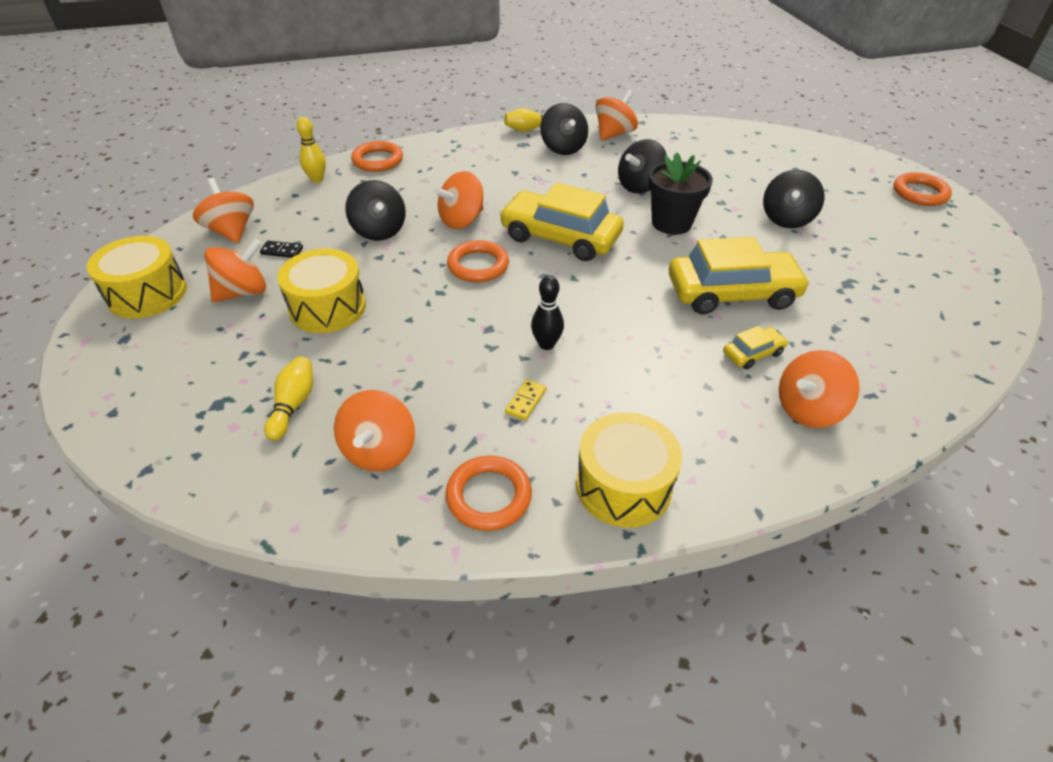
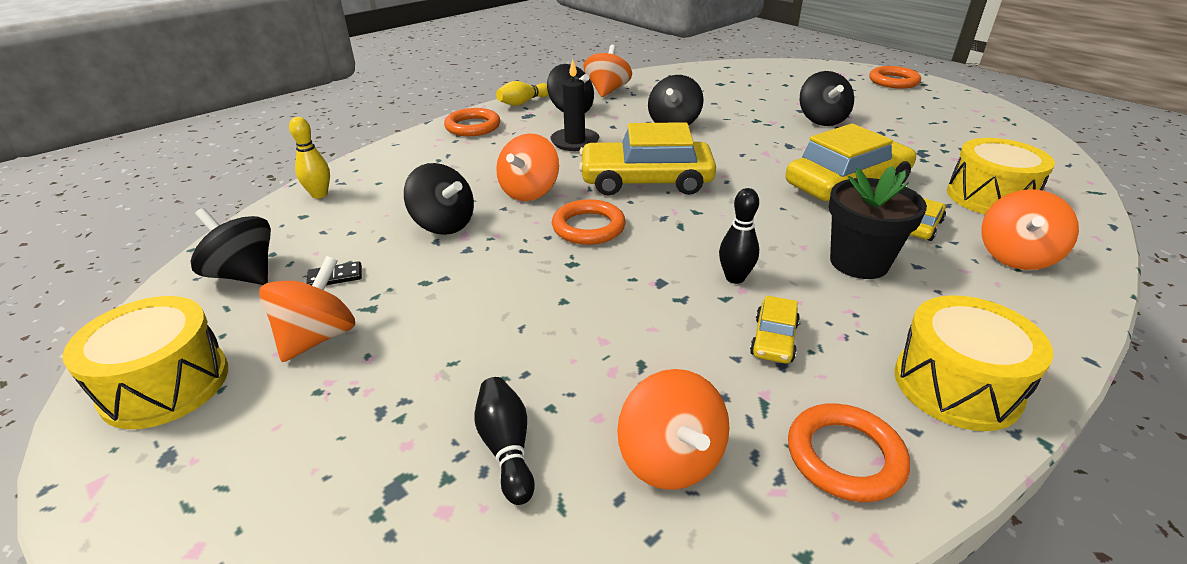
camera: 25 degrees left, 10 degrees down
orange spinning top [193,178,254,243] -> black spinning top [190,208,271,285]
yellow bowling pin [264,356,313,441] -> black bowling pin [475,377,535,505]
yellow drum [277,248,366,333] -> yellow drum moved to [947,138,1055,215]
orange ring [351,141,403,172] -> orange ring moved to [444,108,500,136]
yellow domino [505,379,546,421] -> yellow car [750,296,800,363]
black flower pot [648,152,713,235] -> black flower pot moved to [829,166,927,279]
none -> black candle [550,59,599,151]

